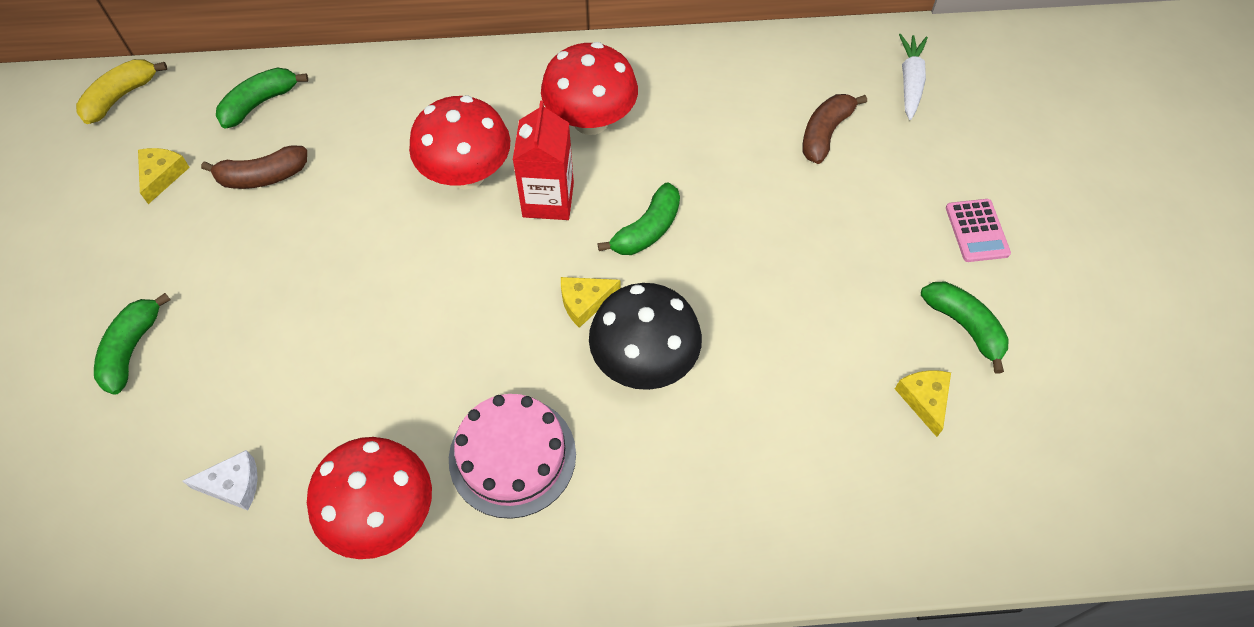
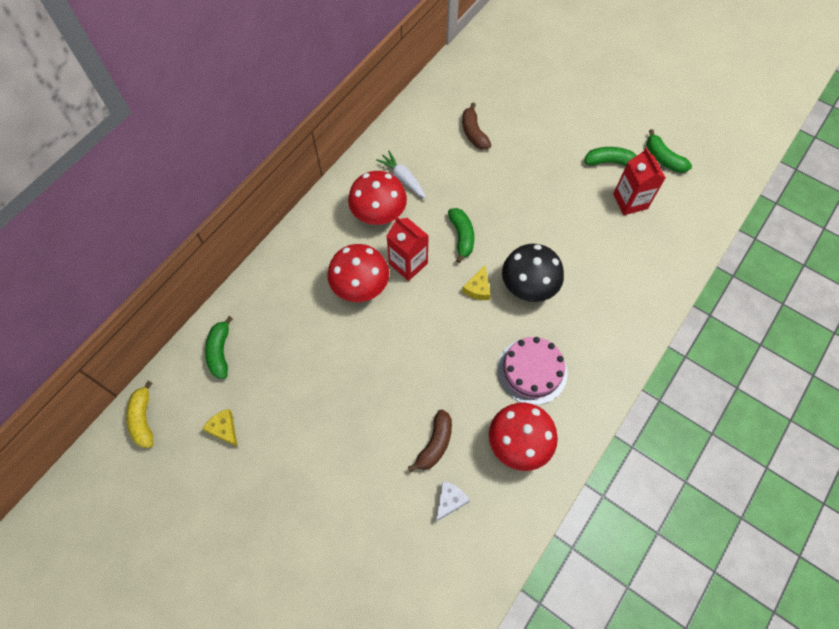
camera: 50 degrees left, 5 degrees up
green banana [94,293,170,395] -> green banana moved to [647,129,692,173]
brown banana [201,145,307,189] -> brown banana moved to [408,409,452,472]
yellow cheese [895,370,951,437] -> red carton [613,148,666,215]
white carrot [899,34,928,120] -> white carrot moved to [376,151,426,198]
pink calculator [946,199,1011,262] -> none

